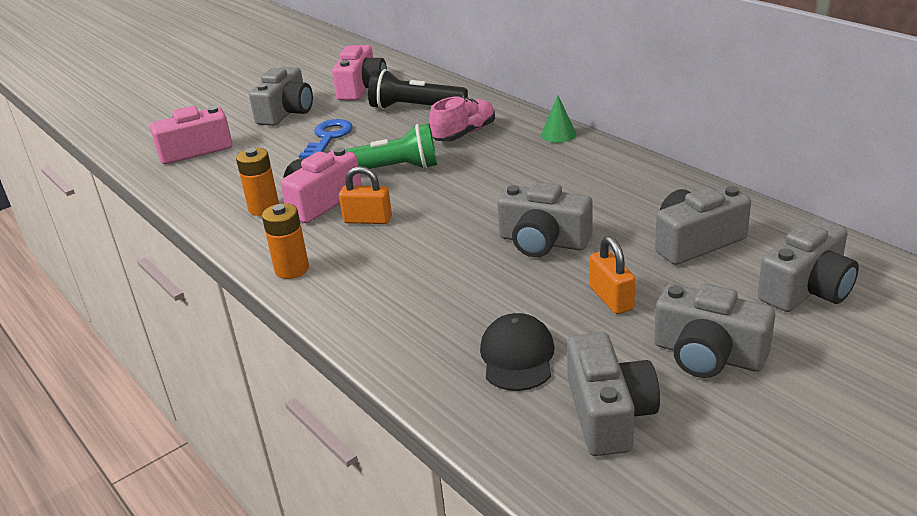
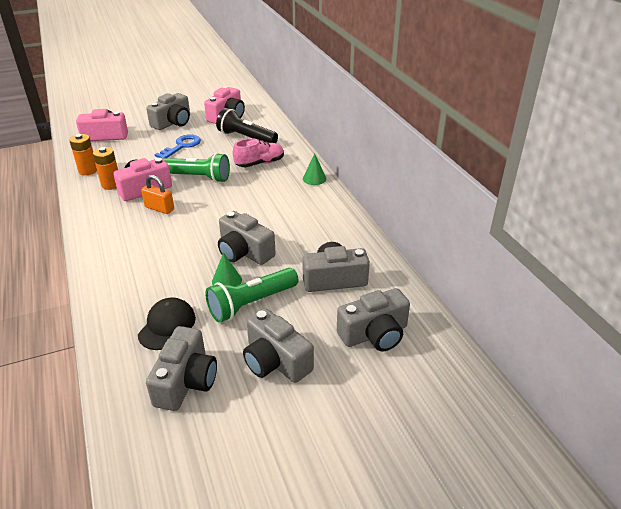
camera: 15 degrees right, 5 degrees up
orange battery [262,203,309,279] -> orange battery moved to [69,134,97,175]
orange padlock [590,236,635,314] -> green flashlight [205,268,299,323]
none -> green cone [212,252,242,287]

